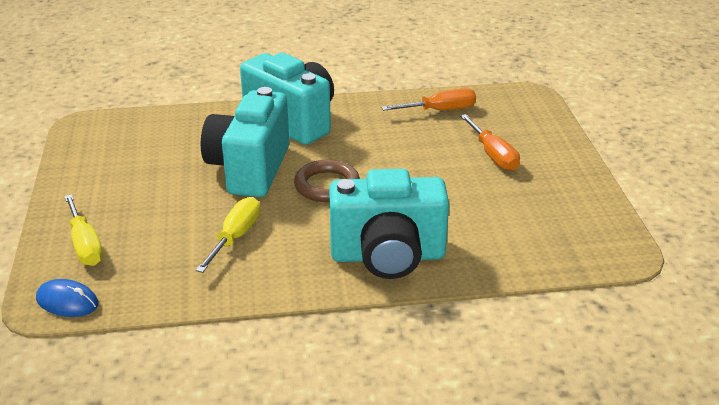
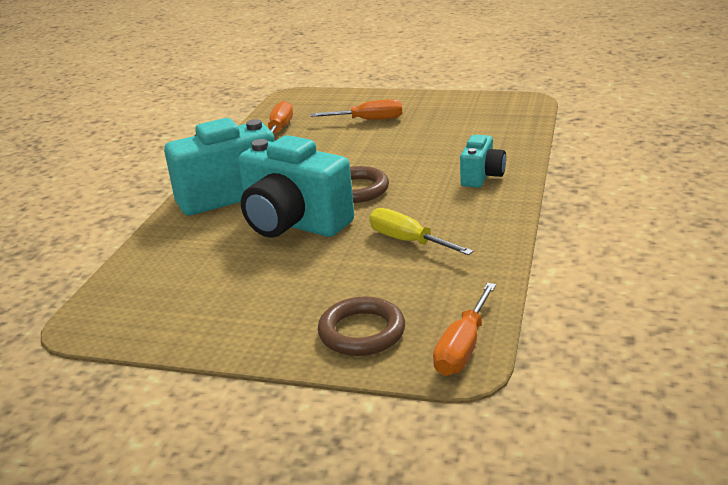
camera: 65 degrees left, 5 degrees down
blue mouse [36,279,98,317] -> orange screwdriver [433,283,496,376]
yellow screwdriver [64,194,103,266] -> brown ring [318,296,405,356]
turquoise camera [329,169,449,279] -> turquoise camera [460,135,506,188], size x0.52

